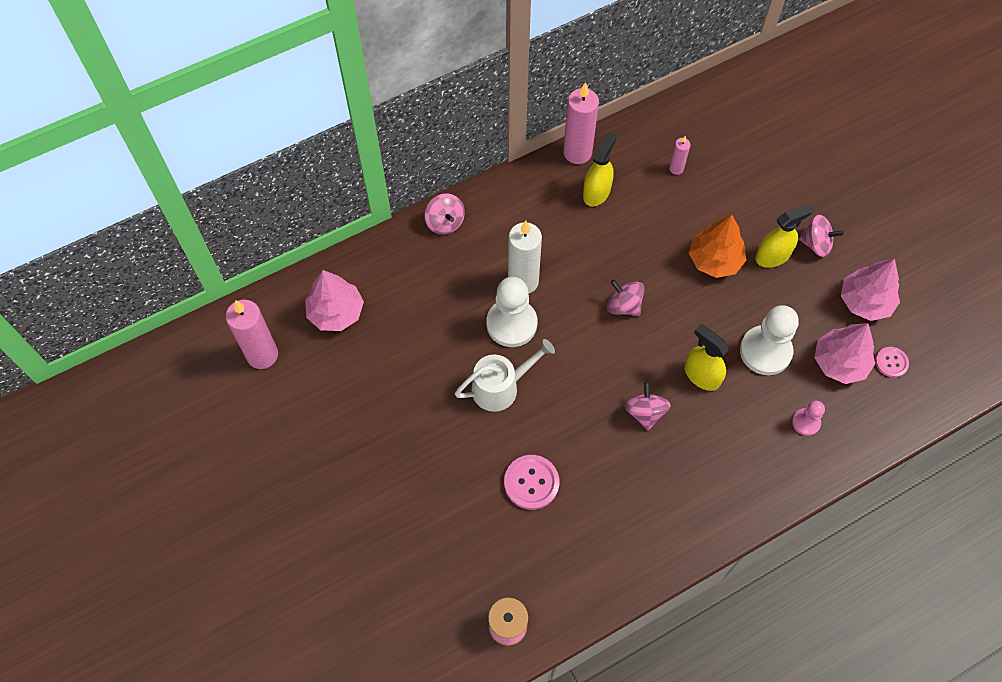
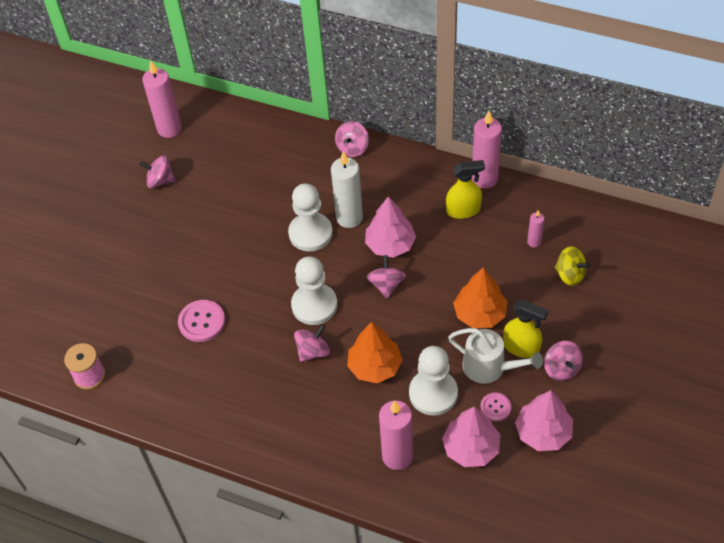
camera: 55 degrees right, 10 degrees down
pink tree [305,270,364,331] -> pink tree moved to [365,196,416,258]
white watering can [455,339,555,412] -> white watering can moved to [448,328,543,384]
yellow spray bottle [684,324,729,391] -> orange tree [347,322,403,383]
pink pawn [792,401,825,436] -> pink candle [379,400,413,470]
pink button [875,347,909,378] -> pink button moved to [481,392,511,421]
none -> pink spinning top [139,155,176,188]
none -> white pawn [291,256,337,325]
none -> yellow spinning top [555,246,590,286]

